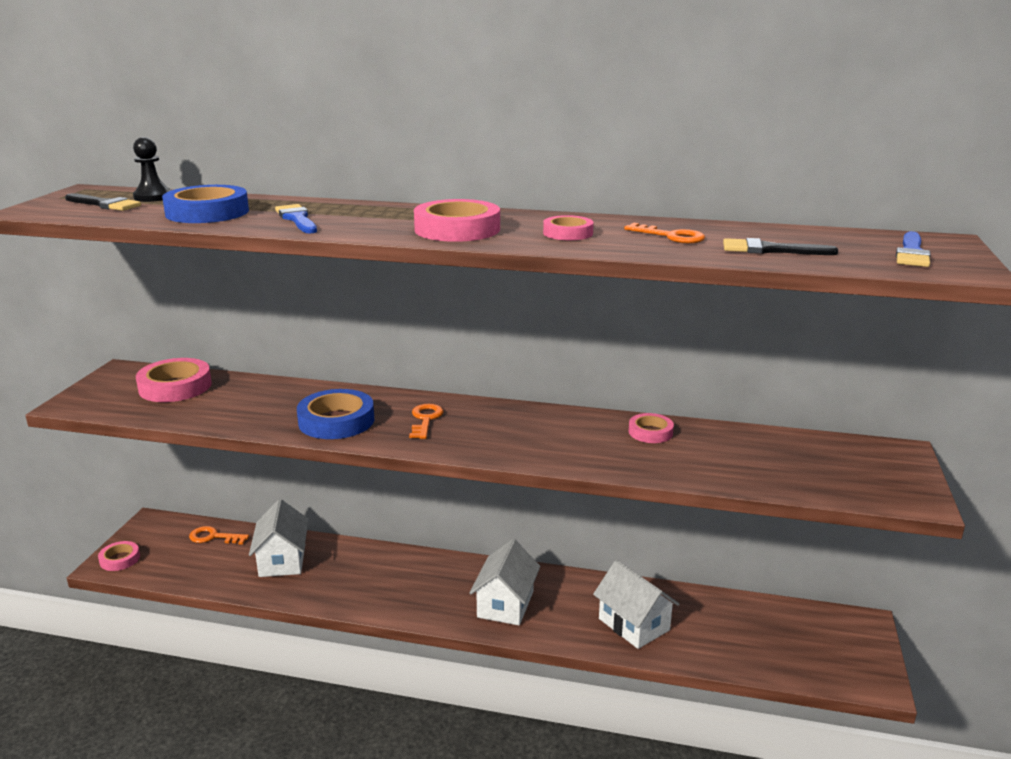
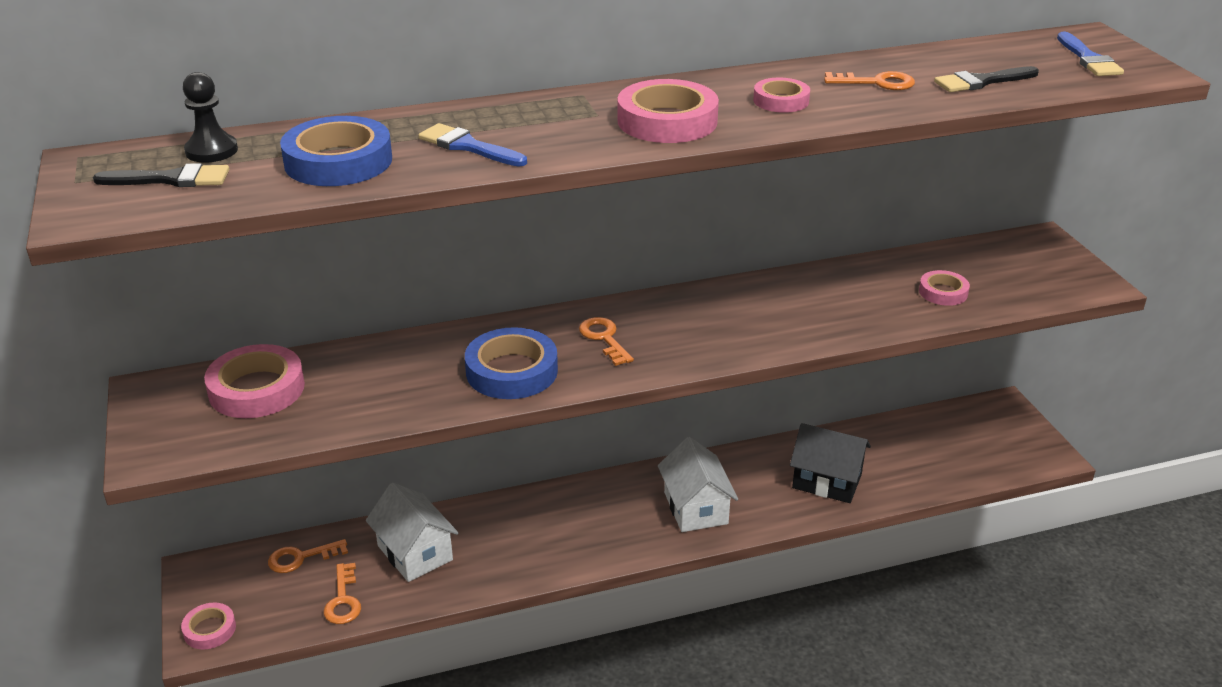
camera: 30 degrees left, 10 degrees up
white house [593,560,679,649] -> black house [790,423,871,503]
pink tape [628,413,674,443] -> pink tape moved to [919,270,970,306]
none -> orange key [324,563,361,624]

